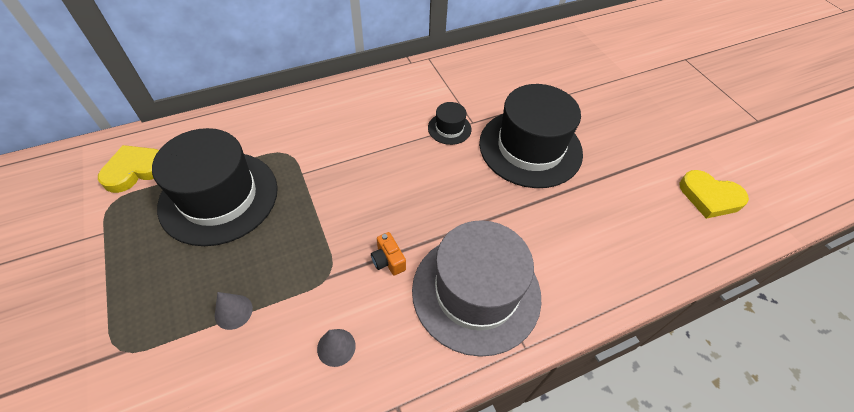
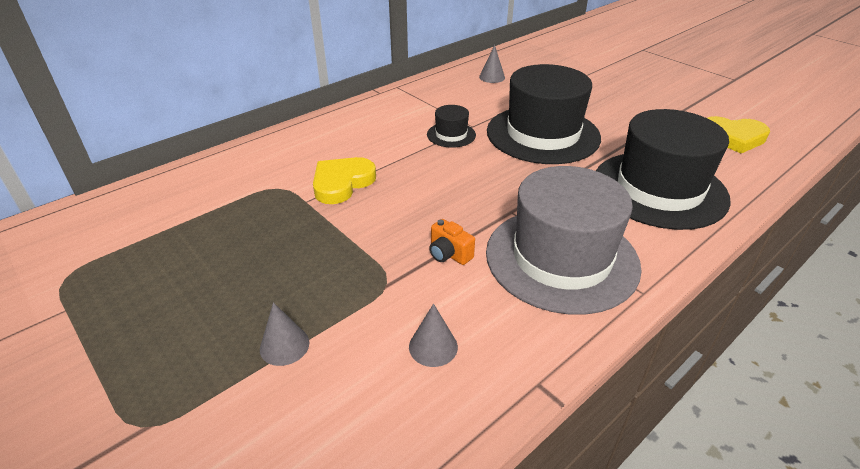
camera: 15 degrees left, 15 degrees down
yellow heart [98,145,159,193] -> yellow heart moved to [313,157,376,204]
black hat [152,128,278,246] -> black hat moved to [596,109,731,230]
none -> grey cone [479,45,505,83]

